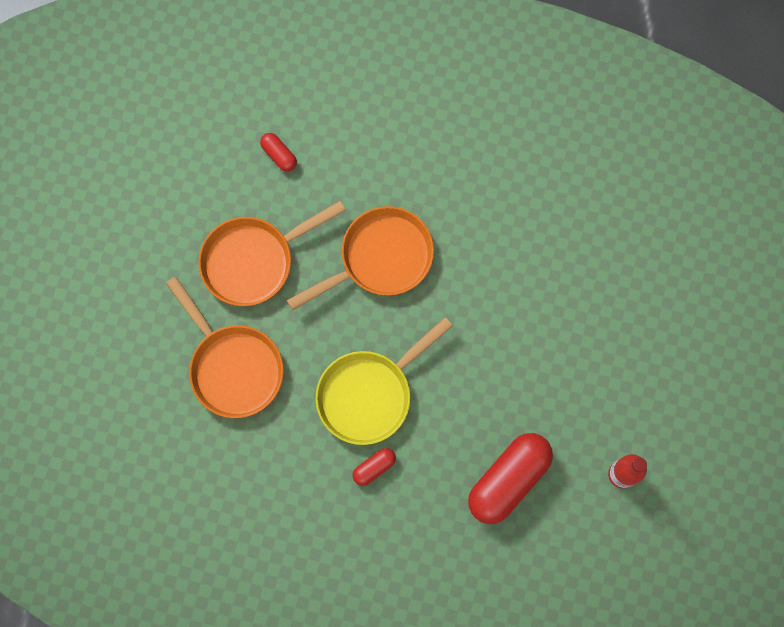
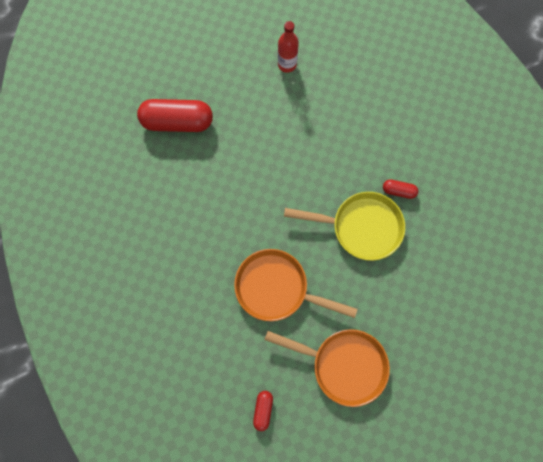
camera: 130 degrees left, 0 degrees up
orange pan [166,276,283,418] -> none
red capsule [468,433,553,524] -> red capsule moved to [137,99,213,132]

